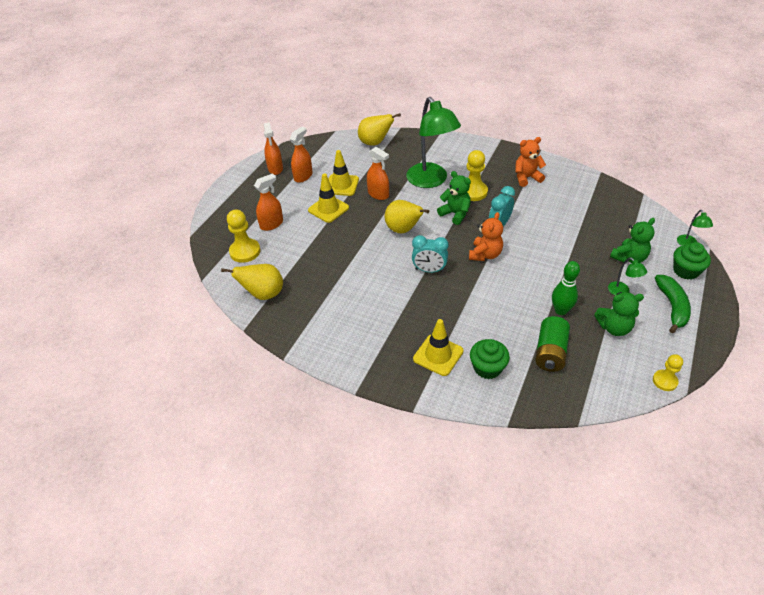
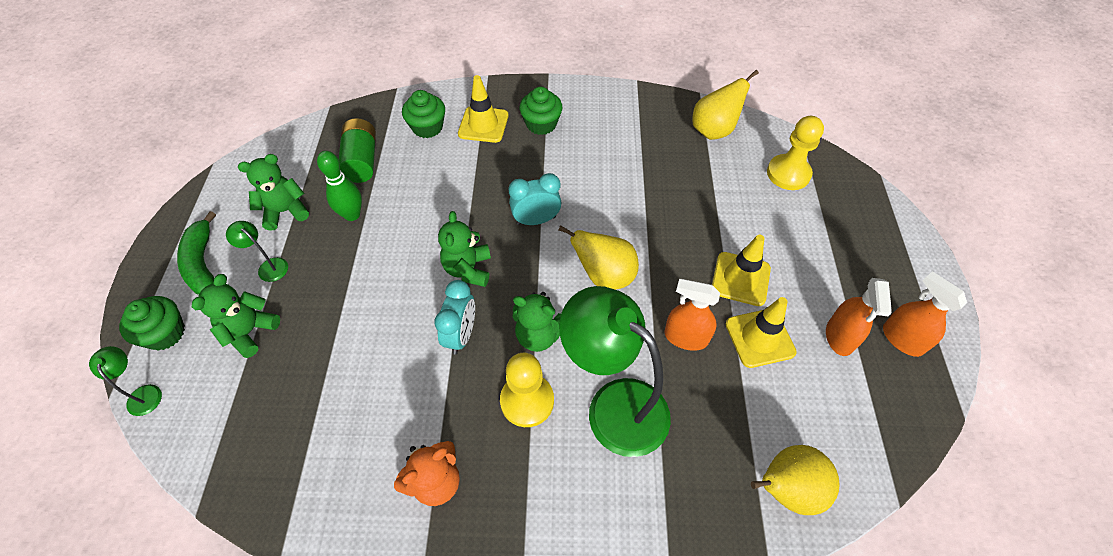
camera: 155 degrees right, 10 degrees up
orange spray bottle [254,173,283,231] -> none
orange teddy bear [469,212,503,261] -> green teddy bear [438,211,491,287]
yellow pawn [653,354,683,391] -> none
none -> green cupcake [519,87,563,135]

